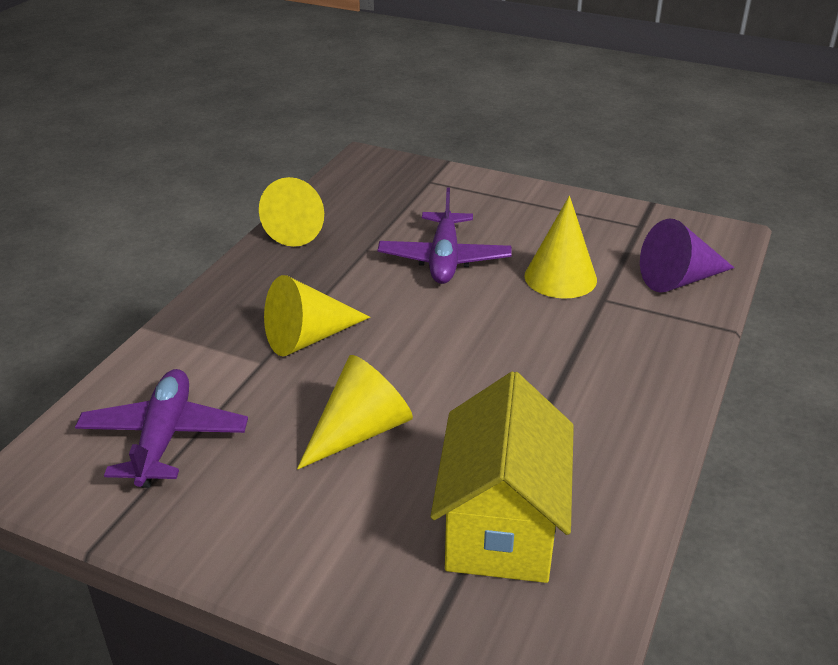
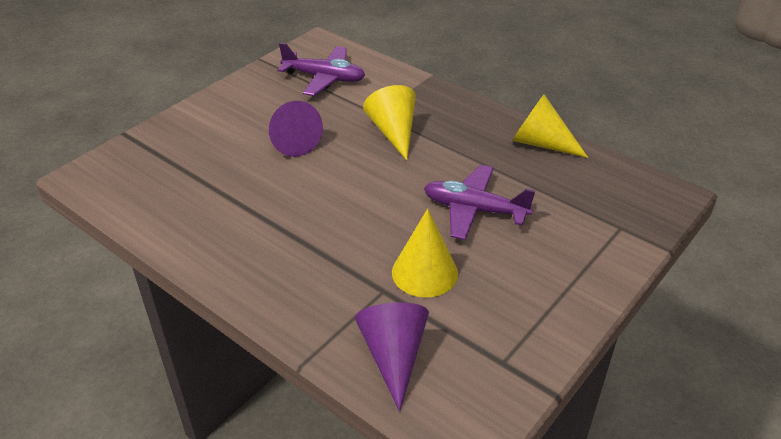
camera: 105 degrees right, 5 degrees up
yellow cone [297,355,413,470] -> purple cone [269,101,323,157]
yellow house [430,371,574,583] -> none

